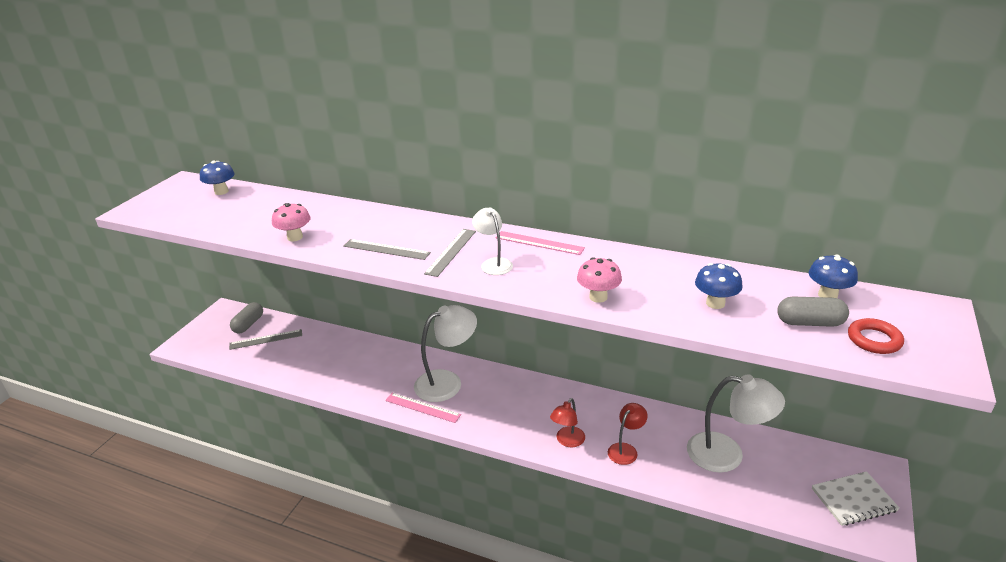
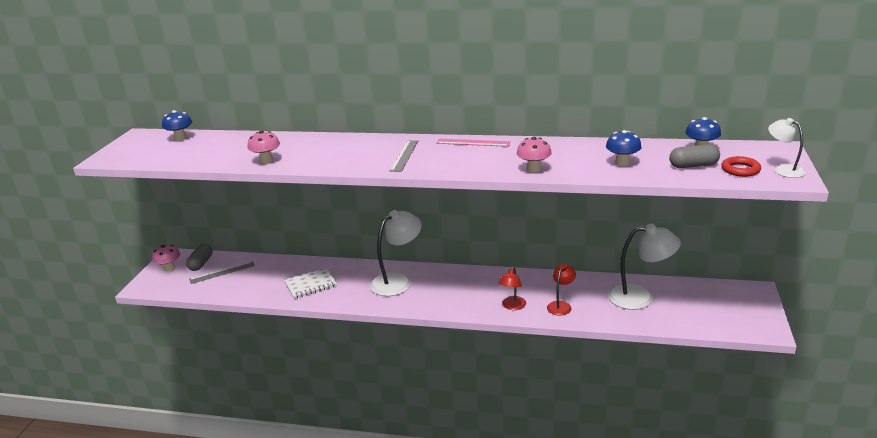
camera: 10 degrees left, 5 degrees down
grey ruler [343,239,431,260] -> none
pink ruler [385,393,461,423] -> none
white lamp [472,207,513,275] -> white lamp moved to [768,118,806,178]
white notebook [812,471,899,526] -> white notebook moved to [285,268,337,299]
none -> pink mushroom [152,245,180,272]

